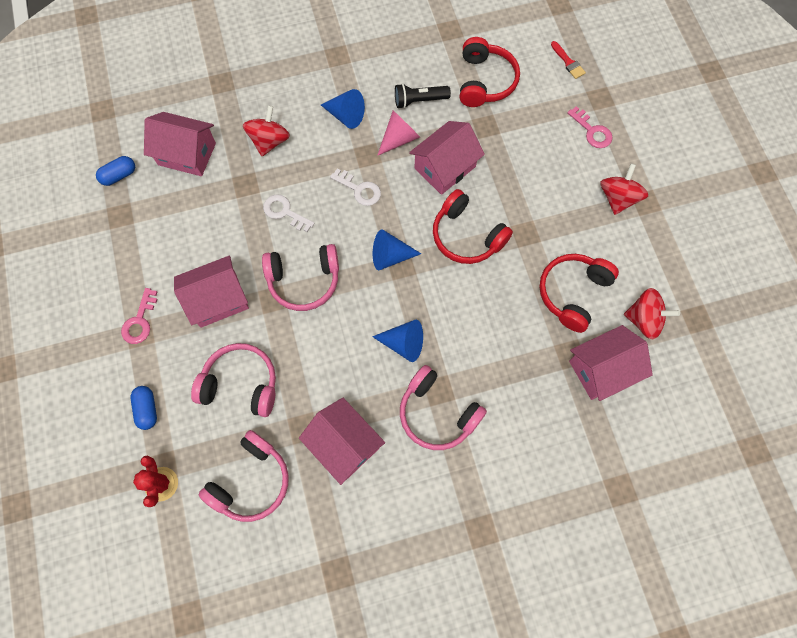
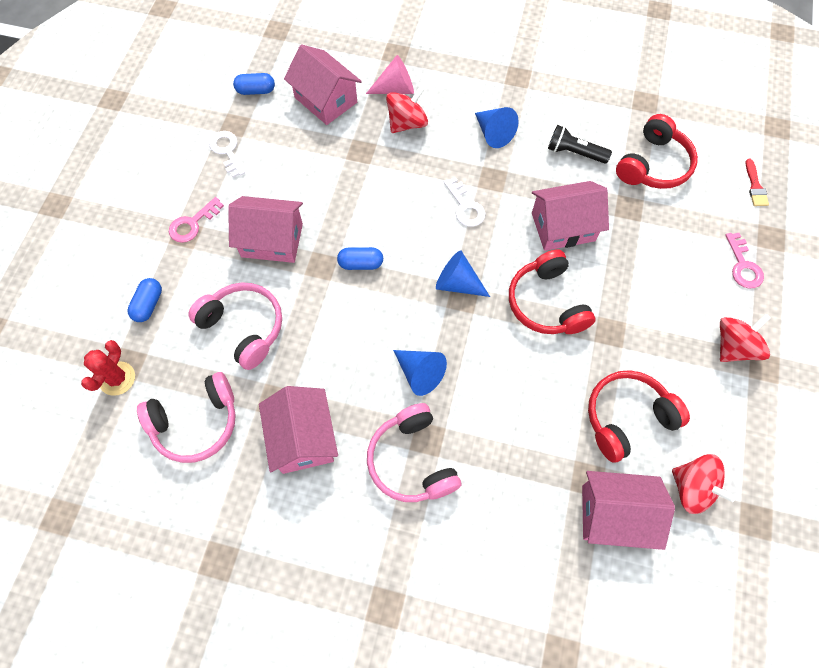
camera: 30 degrees right, 5 degrees down
pink headphones [262,244,339,311] -> blue capsule [337,247,383,270]
white key [263,194,315,232] -> white key moved to [209,131,245,178]
pink cone [377,110,420,156] -> pink cone moved to [366,55,414,94]

